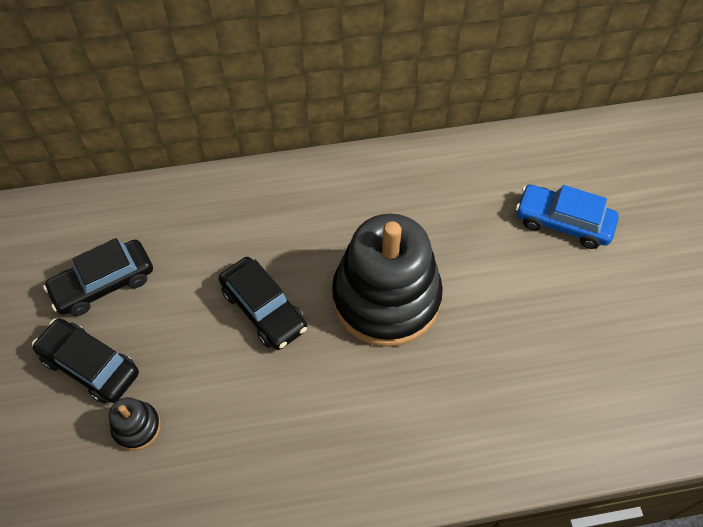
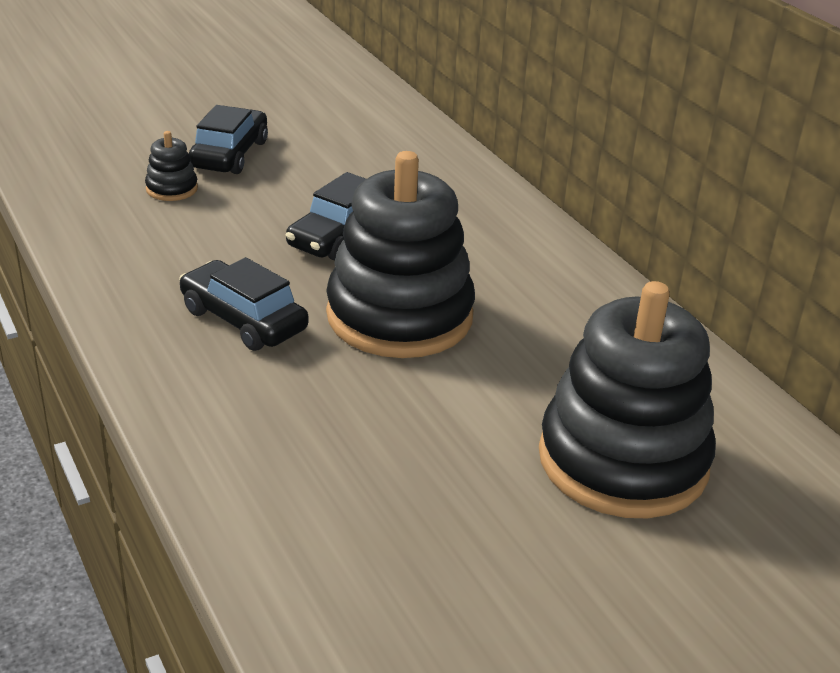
camera: 70 degrees right, 25 degrees down
black car [43,238,153,316] -> black car moved to [179,257,309,351]
blue car [516,184,619,249] -> black stacking toy [539,281,716,518]

